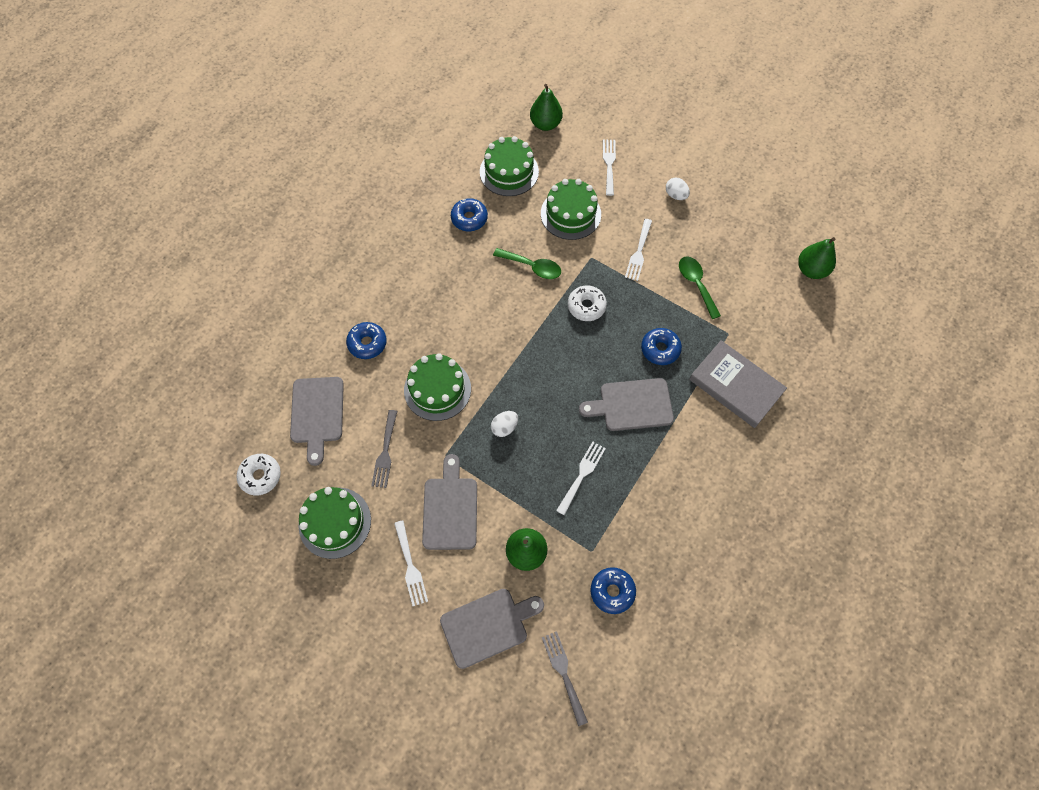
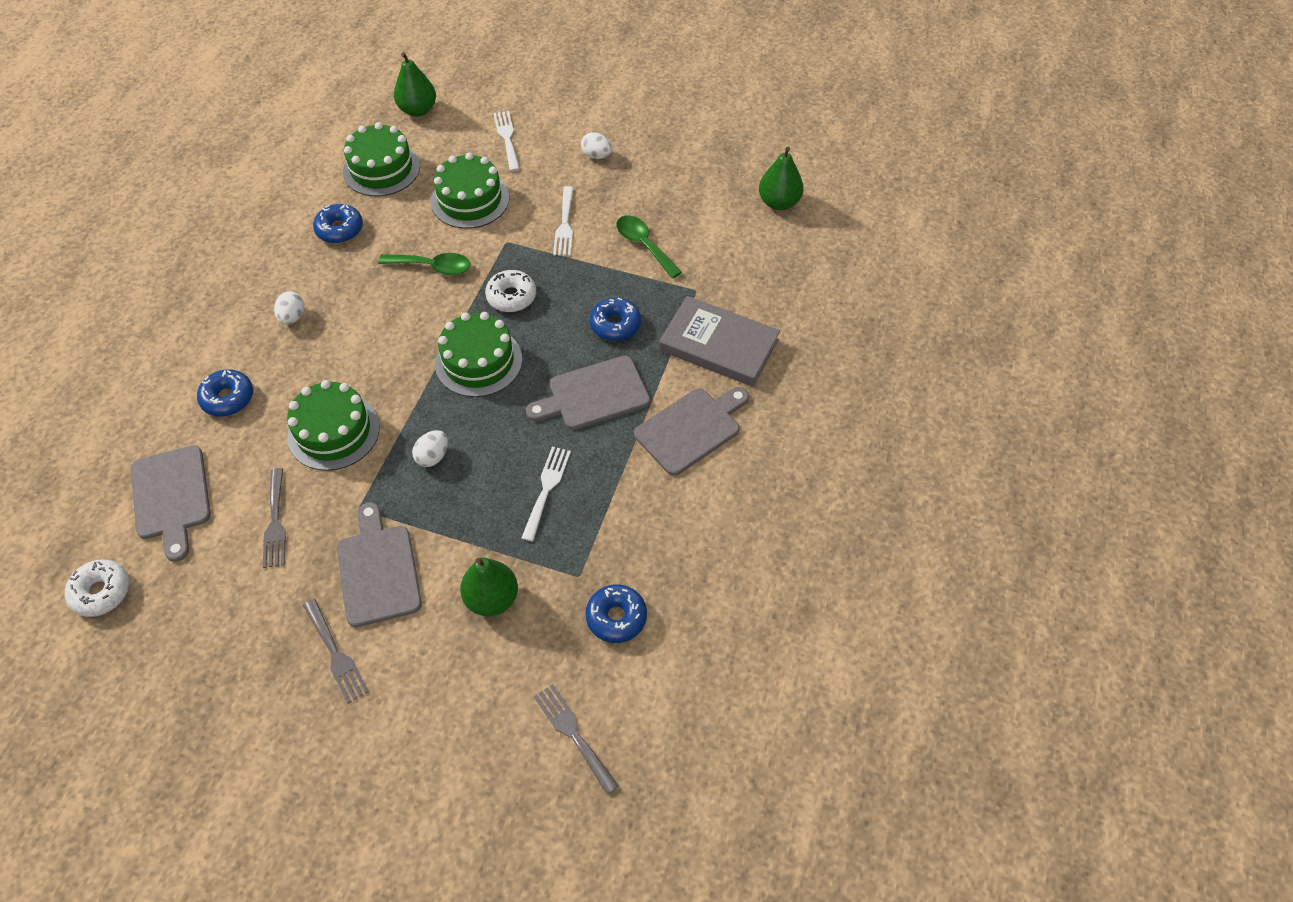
camera: 15 degrees left, 10 degrees down
green cake [299,487,371,559] -> green cake moved to [435,312,522,397]
white fork [394,520,428,606] -> grey fork [303,599,369,703]
grey cutting board [440,589,544,669] -> grey cutting board moved to [634,387,749,476]
none -> white egg [274,291,305,325]

